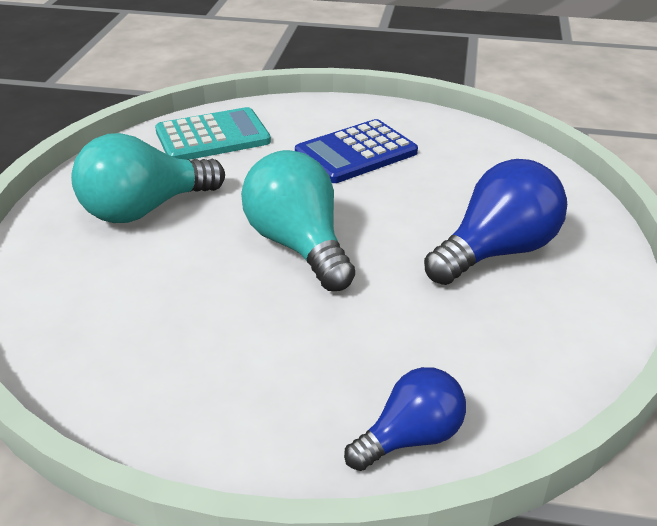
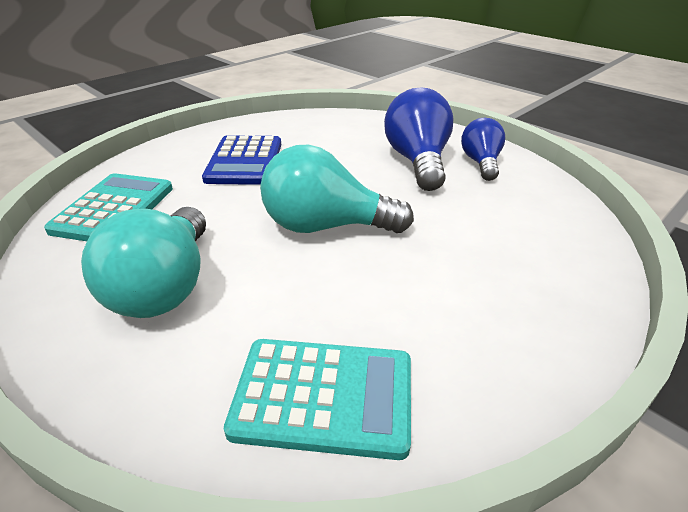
camera: 55 degrees left, 0 degrees up
blue light bulb [344,367,466,471] -> blue light bulb moved to [461,118,505,181]
none -> turquoise calculator [224,339,411,460]

